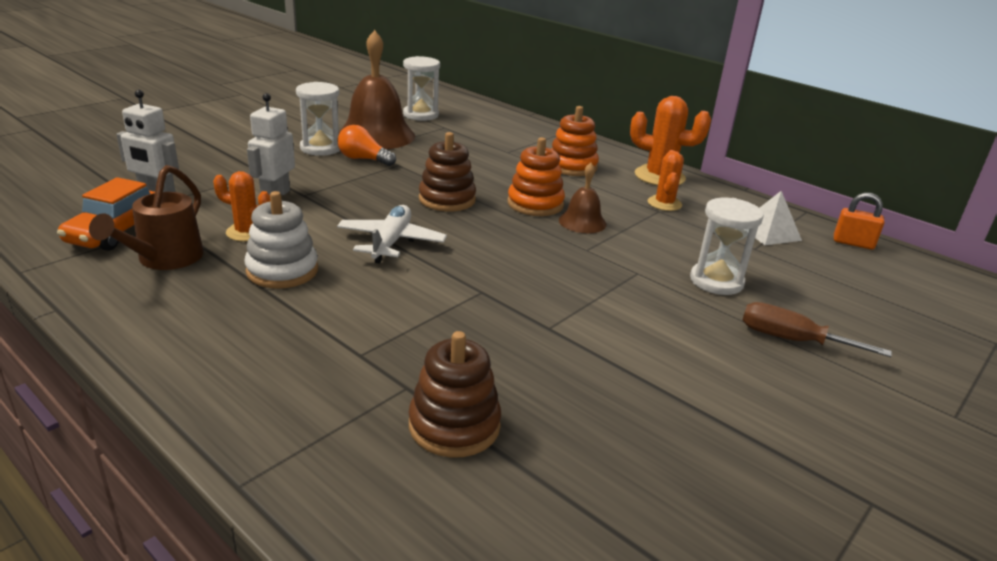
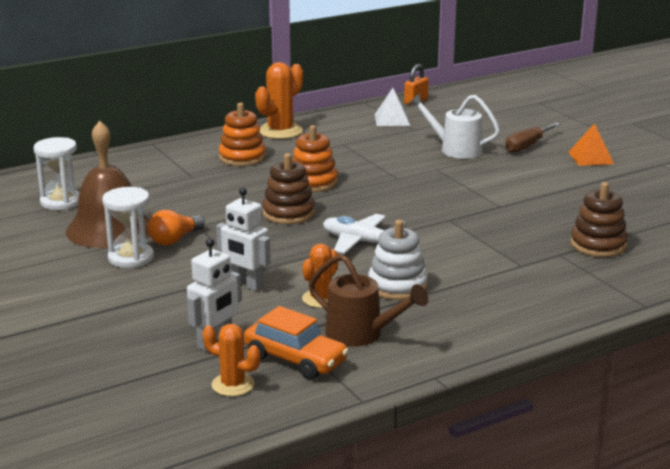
camera: 70 degrees left, 5 degrees down
brown bell [559,163,607,233] -> none
orange cactus [648,150,684,211] -> orange cactus moved to [202,324,260,396]
white hourglass [690,198,764,295] -> white watering can [409,93,500,159]
none -> orange pyramid [568,123,614,166]

